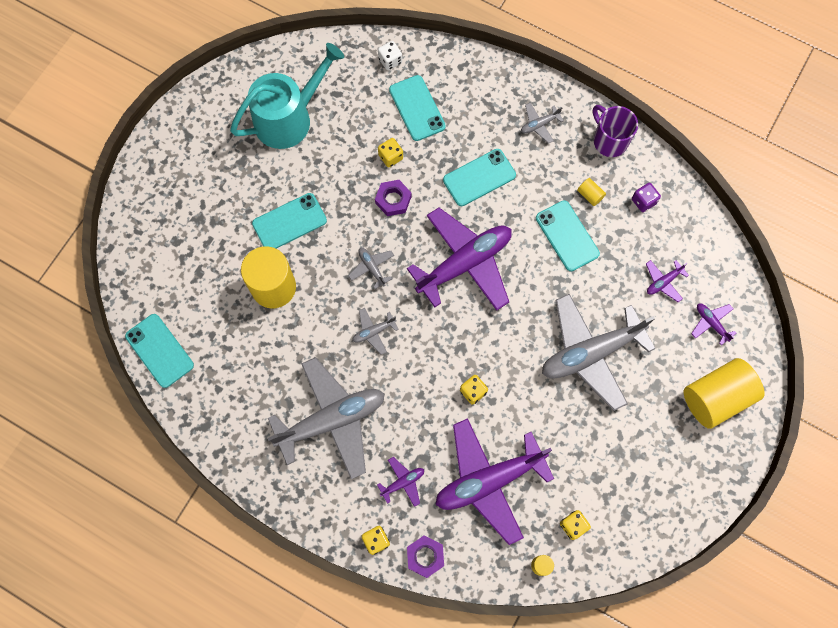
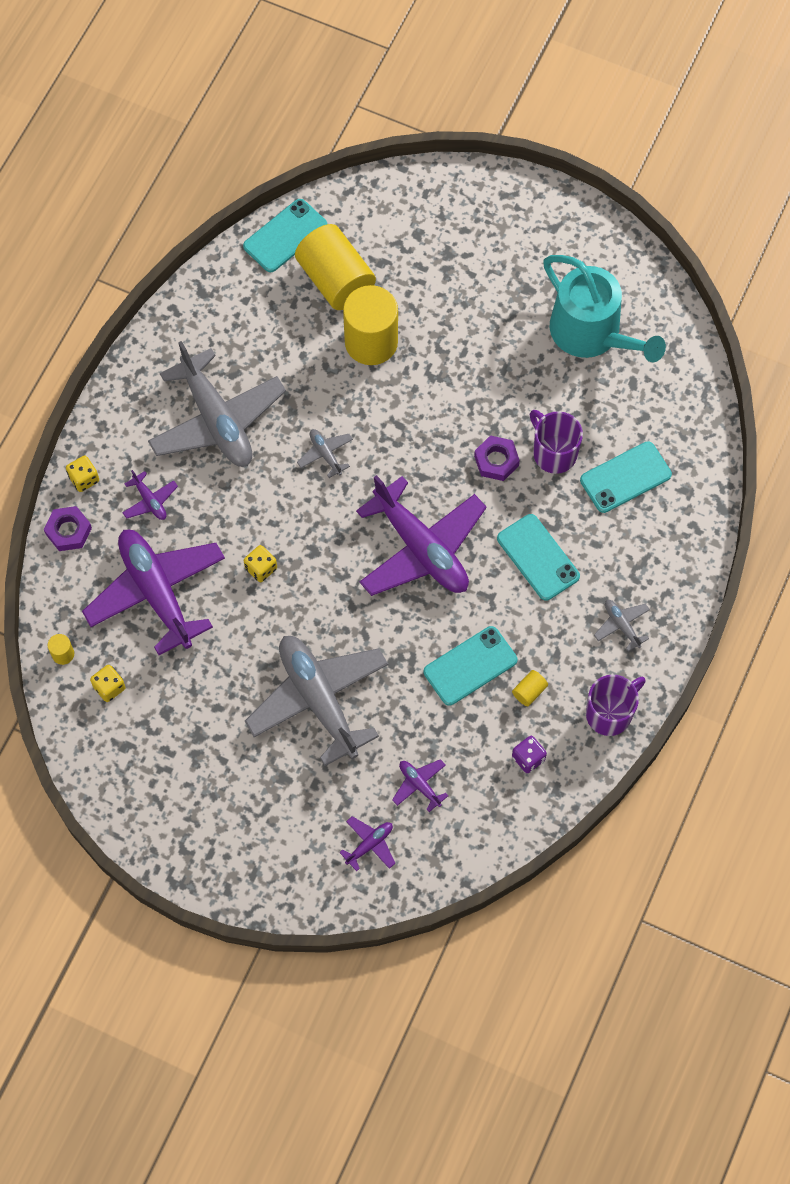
camera: 85 degrees right, 5 degrees down
turquoise phone [252,193,327,248] -> none
grey plane [348,248,394,289] -> none
white dice [378,41,402,70] -> none
yellow dice [378,138,403,168] -> purple mug [530,410,583,474]
yellow cylinder [684,358,765,429] -> yellow cylinder moved to [295,224,376,310]

